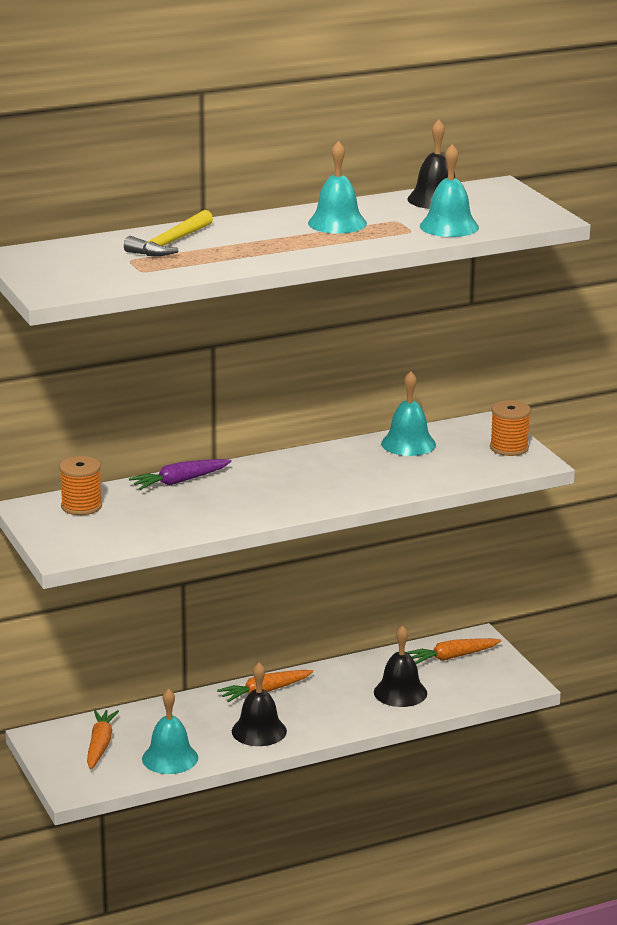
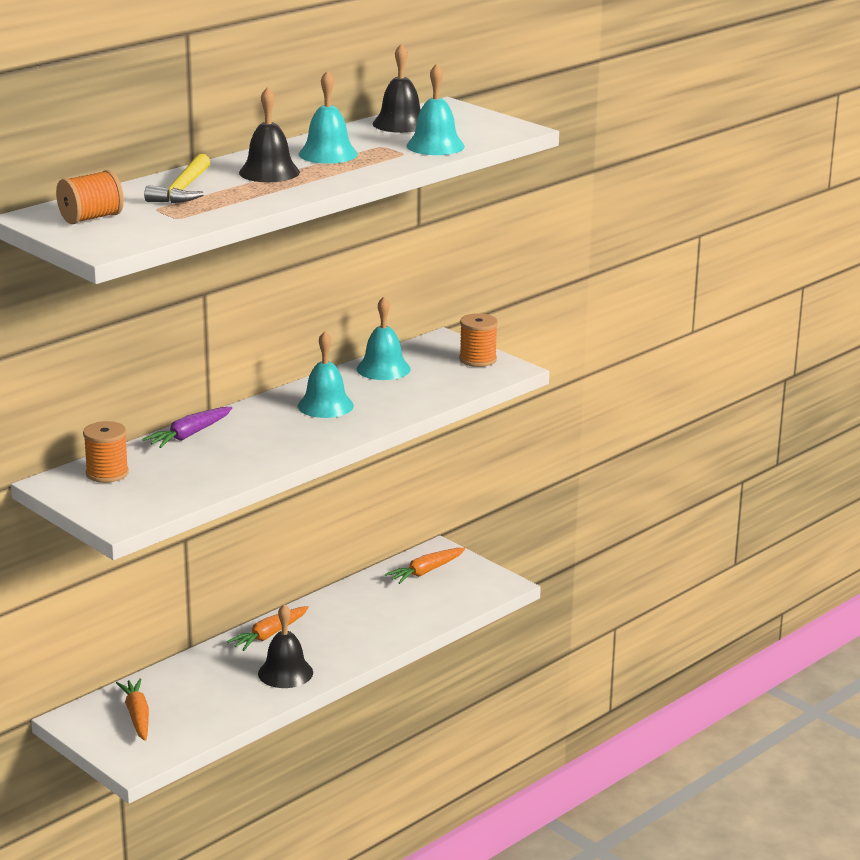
camera: 20 degrees left, 0 degrees up
turquoise bell [142,688,198,774] -> turquoise bell moved to [298,331,354,418]
black bell [374,625,427,707] -> black bell moved to [239,87,300,182]
none -> orange spool [56,170,124,224]

